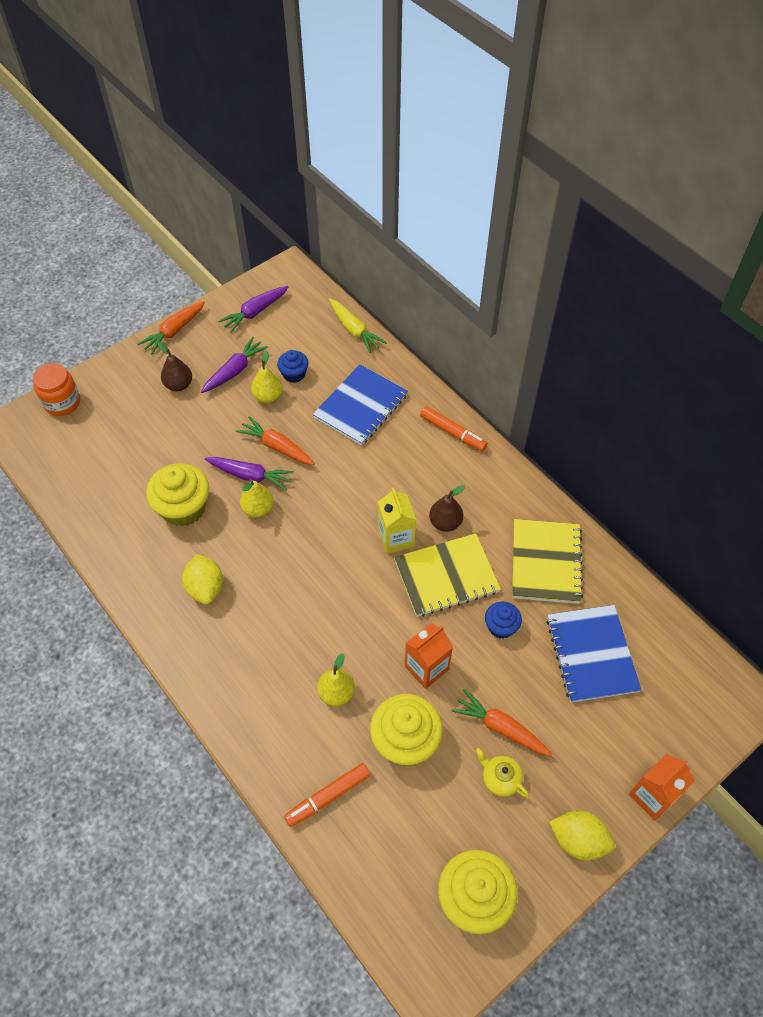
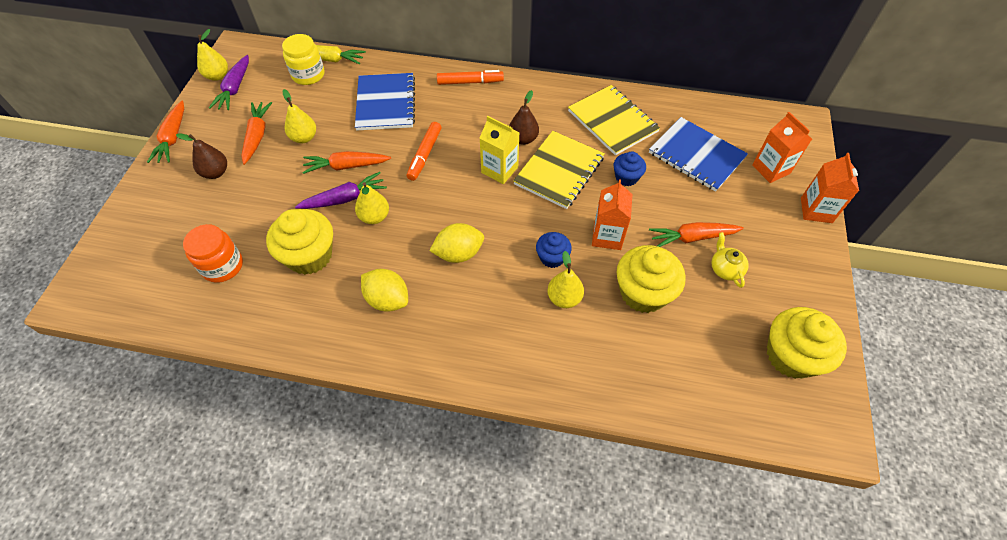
camera: 40 degrees left, 0 degrees up
orange jar [33,363,80,416] -> orange jar moved to [183,224,243,283]
purple carrot [201,337,268,393] -> orange carrot [241,102,272,165]
blue cupcake [277,350,309,383] -> blue cupcake moved to [536,232,572,268]
orange marker [284,763,370,827] -> orange marker moved to [407,122,442,181]
yellow teapot [476,748,529,798] -> yellow teapot turned 75 degrees clockwise [711,232,749,288]
yellow lemon [549,811,615,860] -> yellow lemon moved to [429,223,484,263]
none -> yellow pear [197,29,228,81]
none -> yellow jar [282,34,325,85]
none -> orange carton [752,112,812,183]

